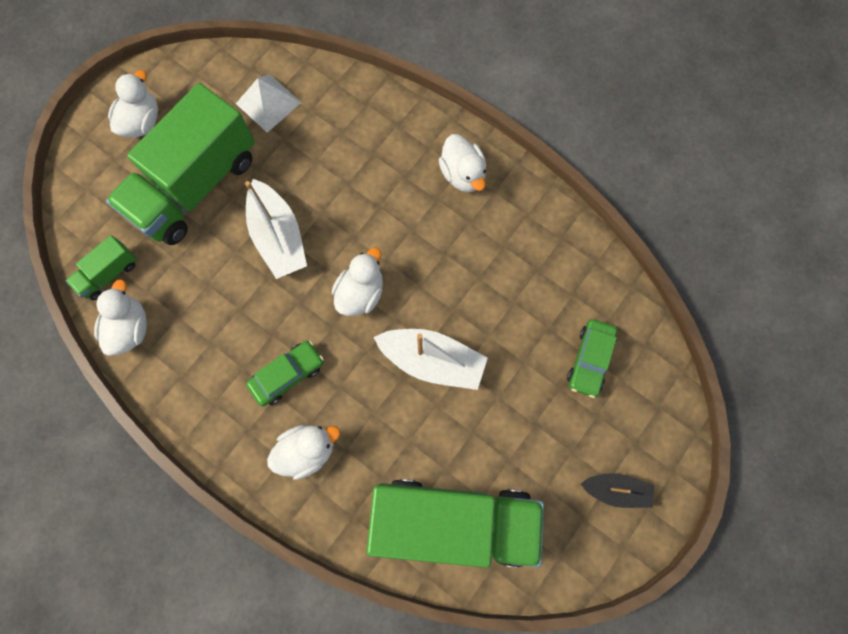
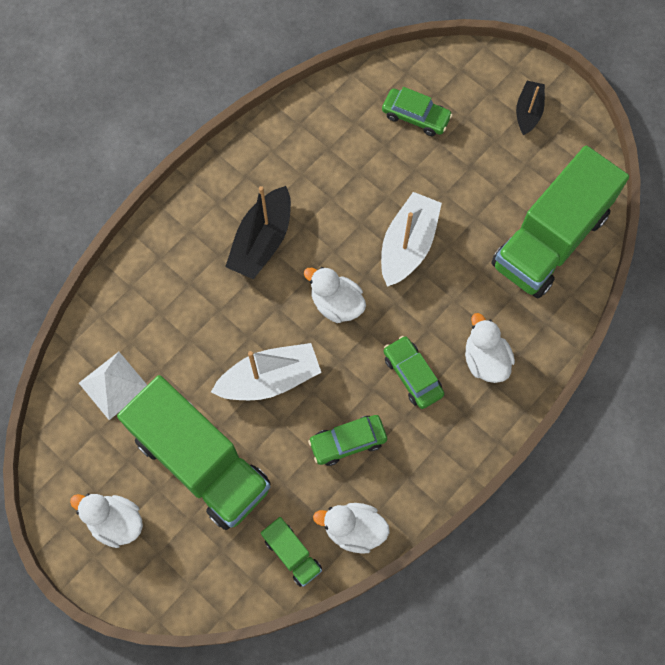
camera: 85 degrees left, 5 degrees down
green truck [366,479,544,568] -> green truck turned 150 degrees counterclockwise [491,145,629,299]
white duck [439,134,486,192] -> none
none -> black boat [225,186,291,280]
none -> green car [308,415,387,466]

